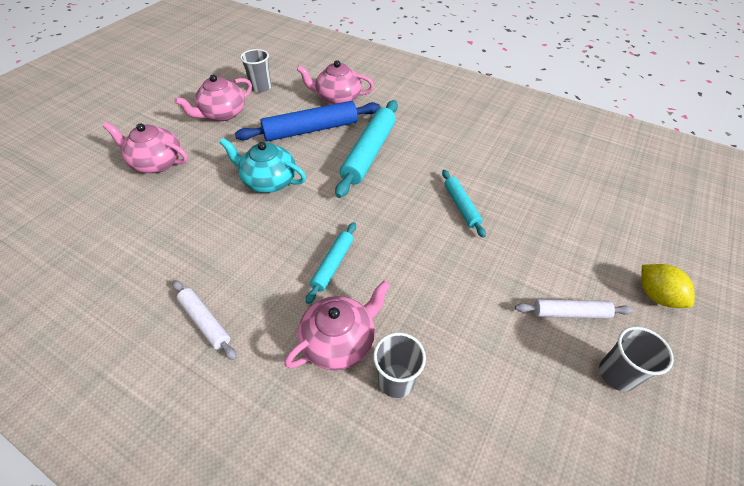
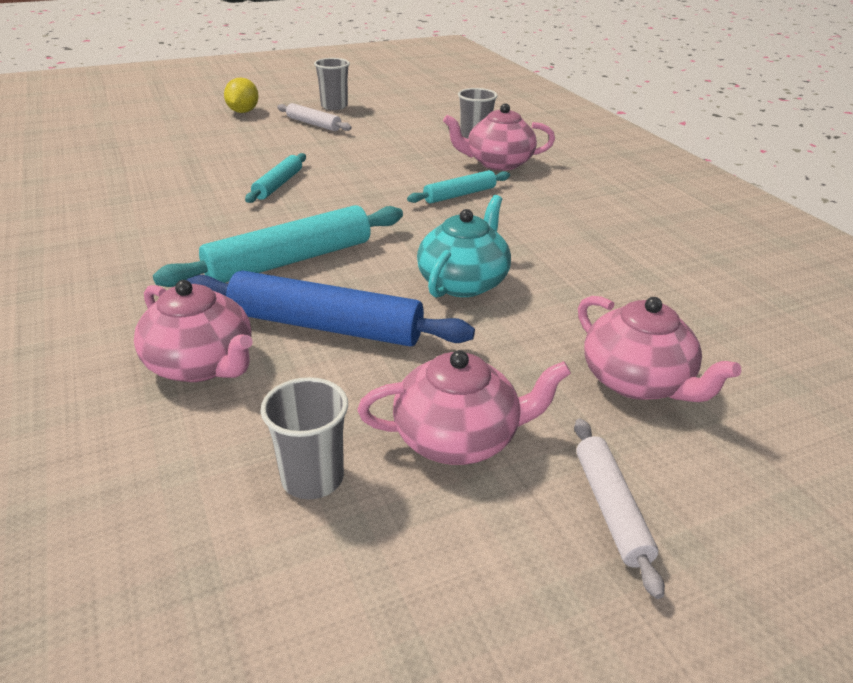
camera: 145 degrees left, 15 degrees down
white rolling pin [173,280,237,360] -> white rolling pin moved to [574,419,665,599]
turquoise teapot [220,138,306,193] -> turquoise teapot turned 120 degrees counterclockwise [417,195,511,298]

